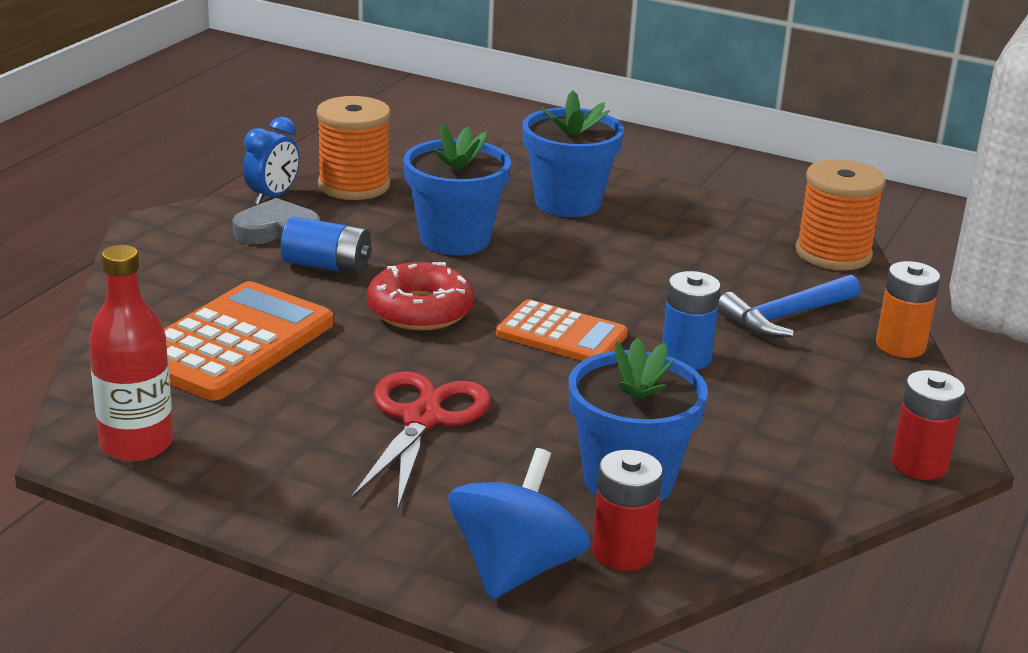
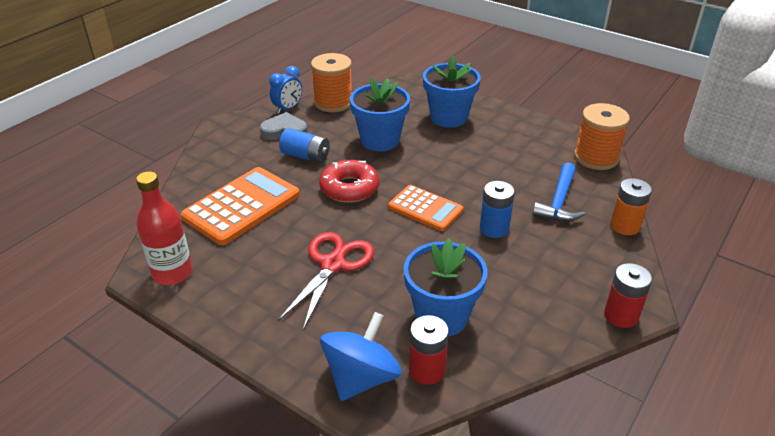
camera: 10 degrees right, 10 degrees up
blue hammer [718,274,861,338] -> blue hammer turned 45 degrees counterclockwise [532,162,585,222]

